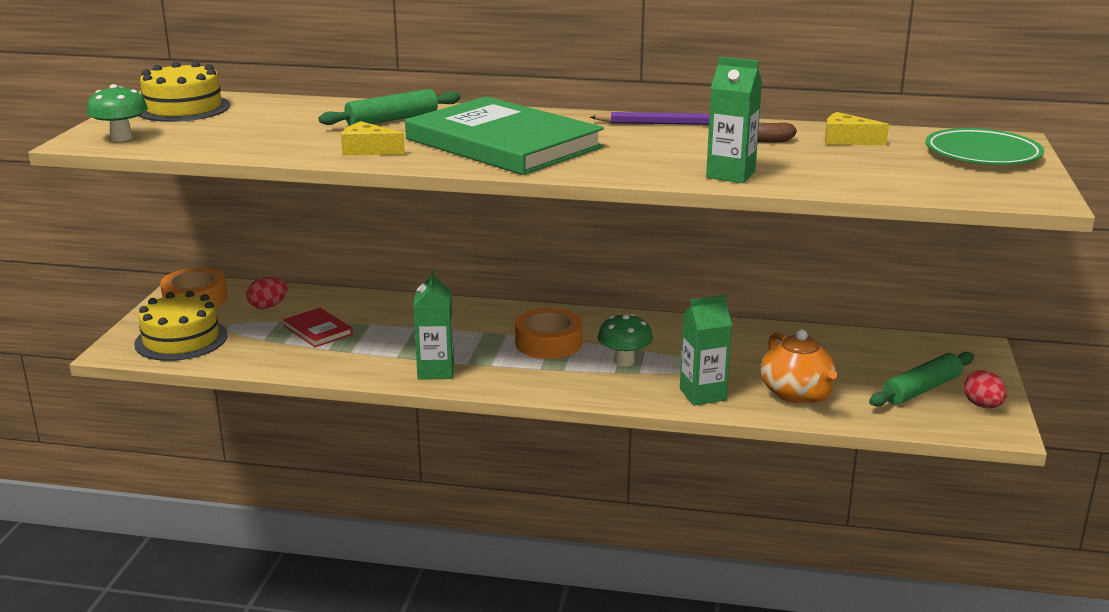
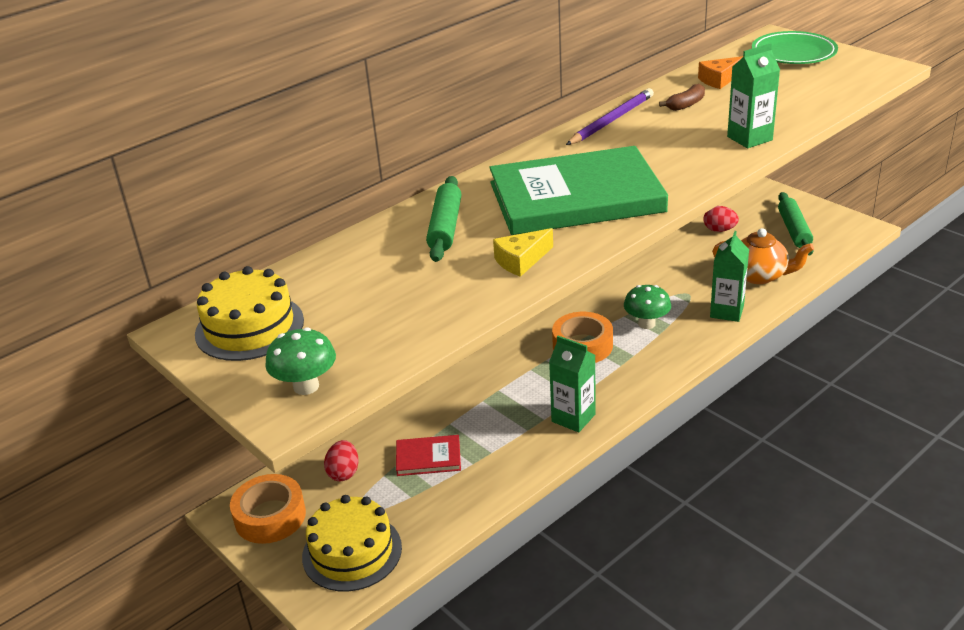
camera: 50 degrees left, 10 degrees up
yellow cheese [825,112,889,145] -> orange cheese [698,56,743,89]
red egg [964,370,1007,408] -> red egg moved to [703,206,739,232]

